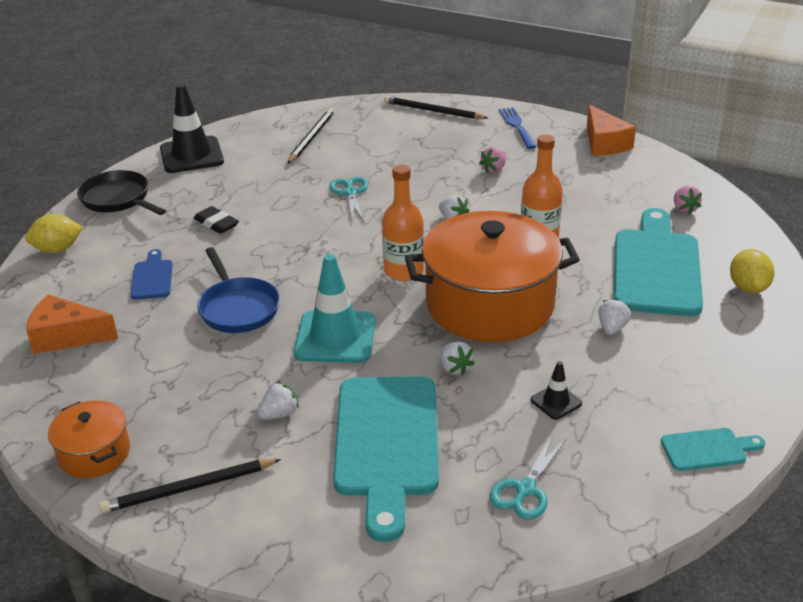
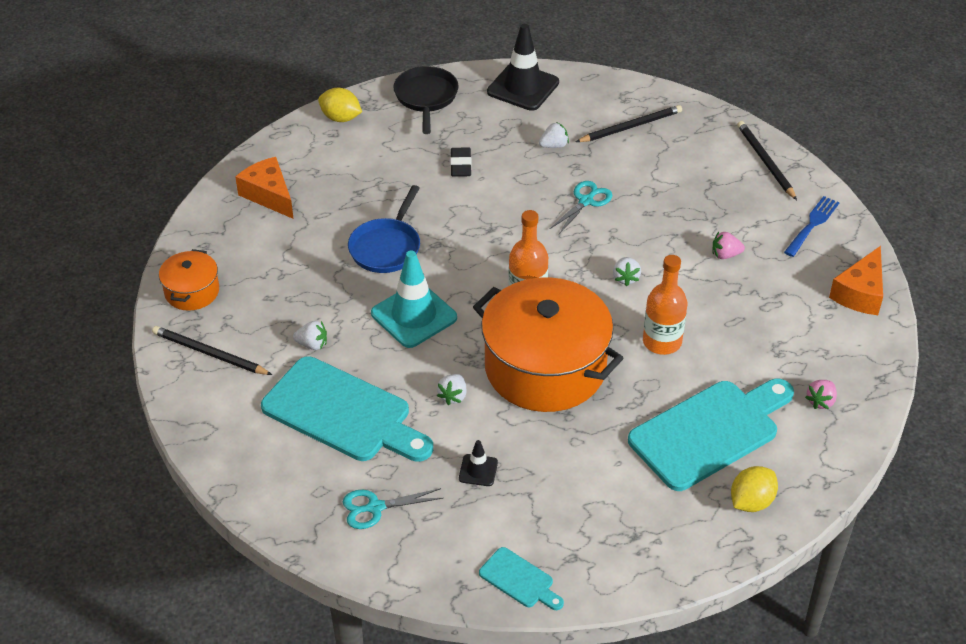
camera: 45 degrees right, 10 degrees up
blue cutting board [130,249,173,300] -> none
turquoise cutting board [333,376,439,542] -> turquoise cutting board turned 105 degrees counterclockwise [261,356,433,462]
white strawberry [598,298,631,335] -> white strawberry moved to [539,122,569,148]

